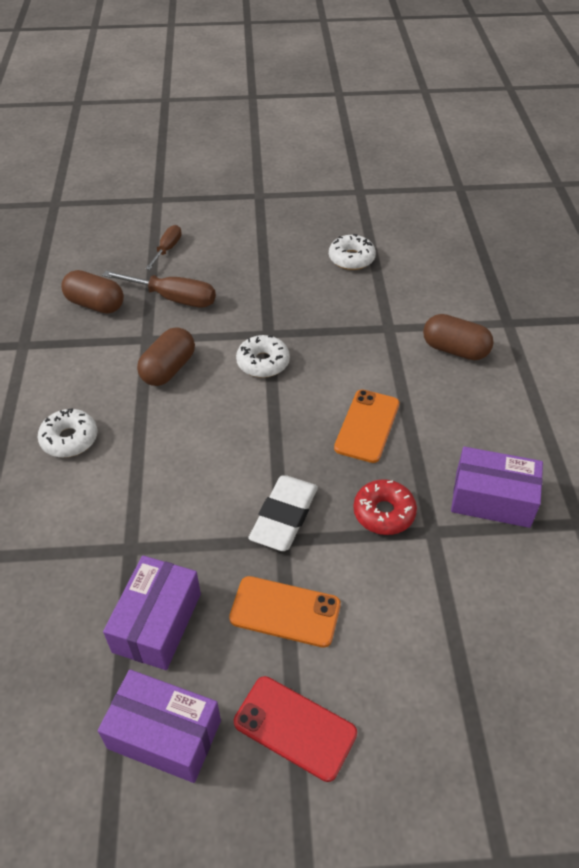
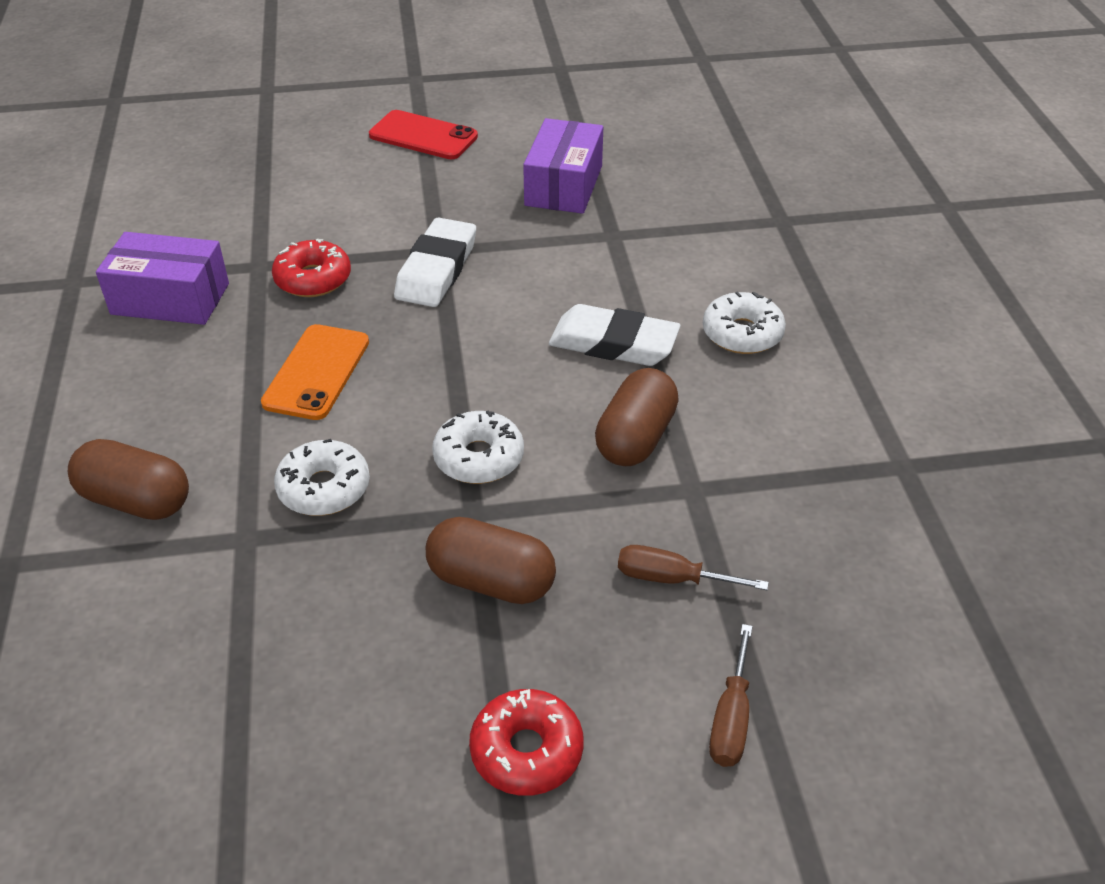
camera: 175 degrees right, 5 degrees down
brown capsule [61,270,124,314] -> brown capsule moved to [426,517,556,604]
purple box [98,669,221,783] -> none
brown screwdriver [102,270,216,307] -> brown screwdriver [618,545,769,590], size x0.62
orange phone [229,576,341,648] -> none
white donut [329,234,376,270] -> white donut moved to [274,439,370,516]
none -> red donut [469,689,584,796]
none -> white eraser [549,304,680,366]

